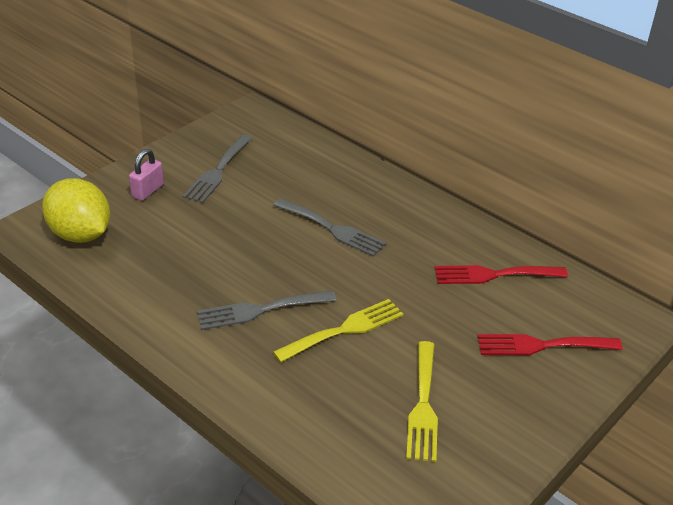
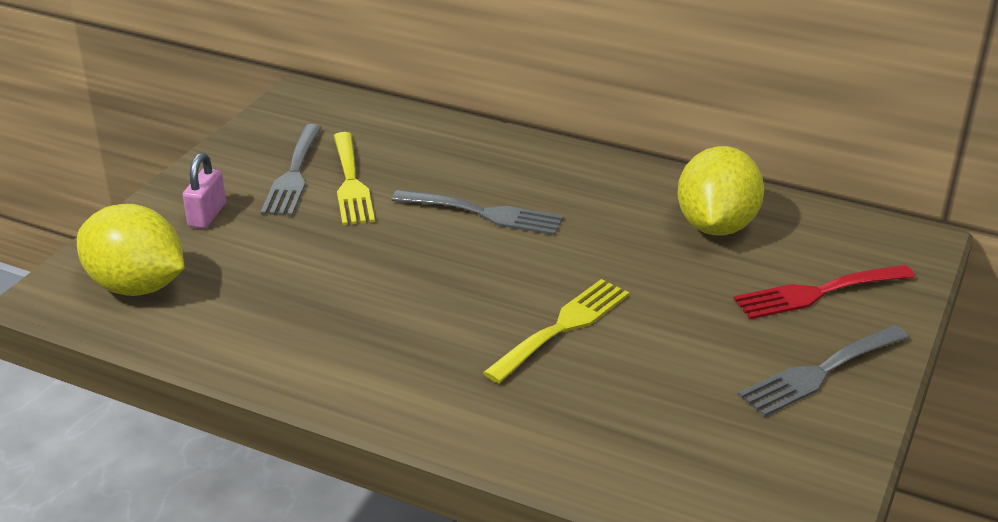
camera: 15 degrees left, 5 degrees down
grey fork [197,290,337,330] -> grey fork moved to [738,325,909,417]
yellow fork [406,341,438,462] -> yellow fork moved to [334,132,375,225]
red fork [434,265,568,284] -> yellow lemon [677,146,764,236]

